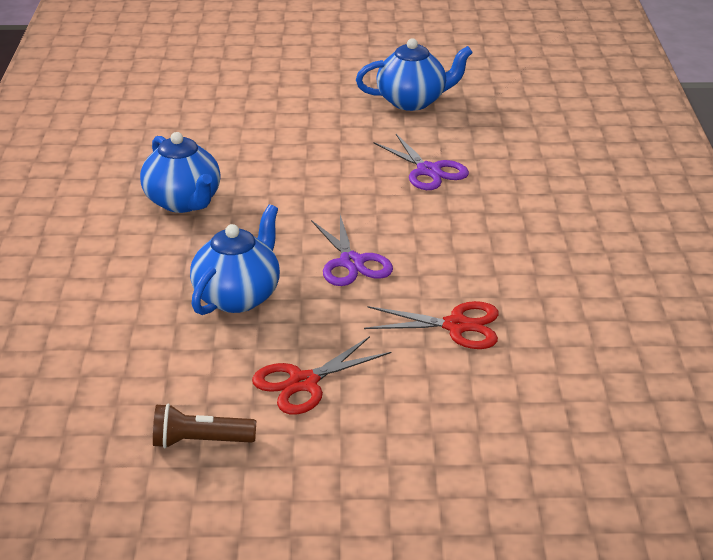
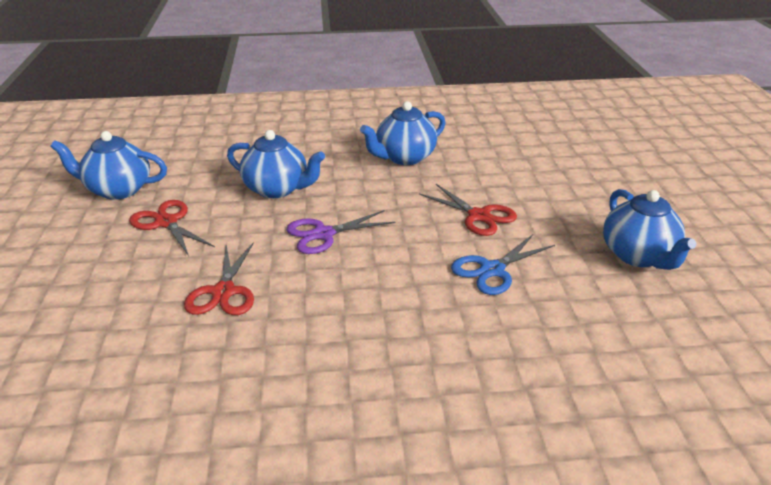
camera: 85 degrees right, 0 degrees up
brown flashlight [153,403,256,448] -> blue teapot [50,131,167,200]
purple scissors [373,134,469,190] -> blue scissors [451,234,555,295]
none -> red scissors [419,184,517,236]

